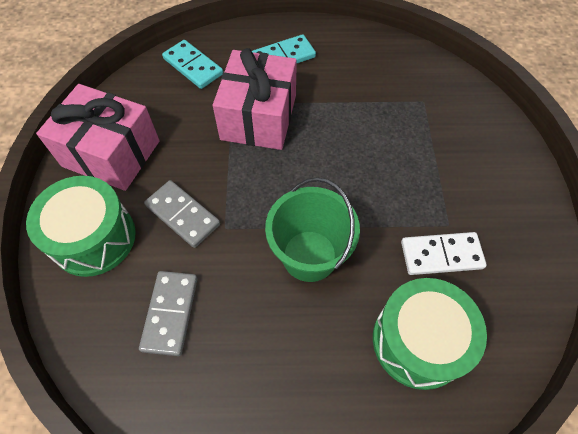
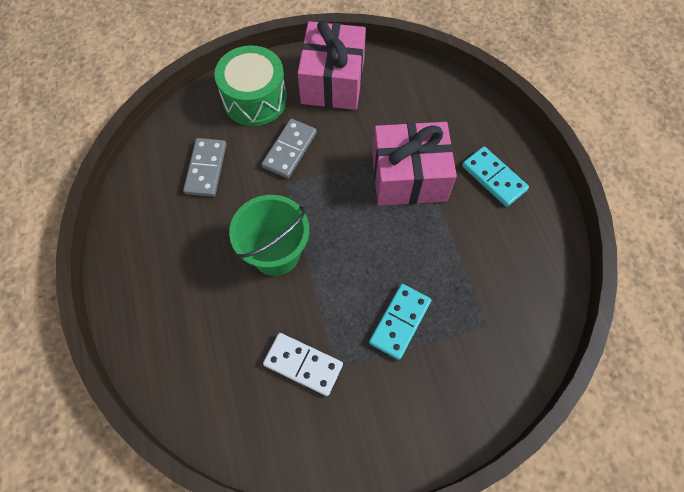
camera: 75 degrees right, 5 degrees up
grey domino [139,271,197,356] -> grey domino turned 75 degrees counterclockwise [183,138,227,197]
turquoise domino [162,40,223,89] -> turquoise domino moved to [369,284,431,360]
green drum [373,278,487,390] -> none
white domino [401,232,487,275] -> white domino turned 45 degrees counterclockwise [263,333,343,396]

